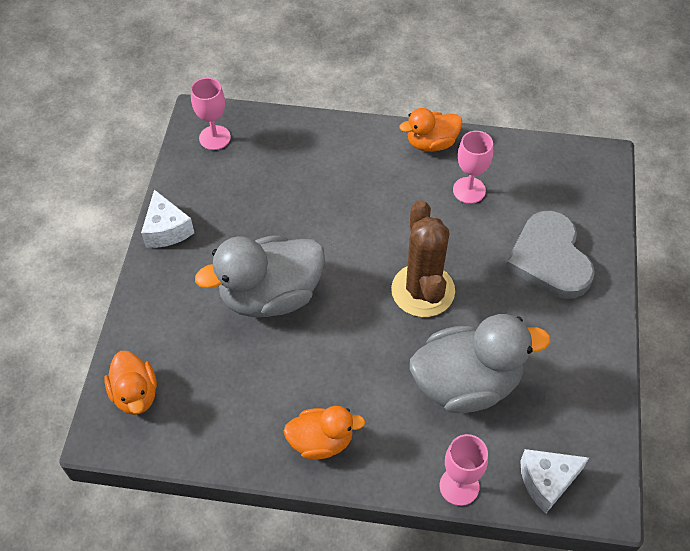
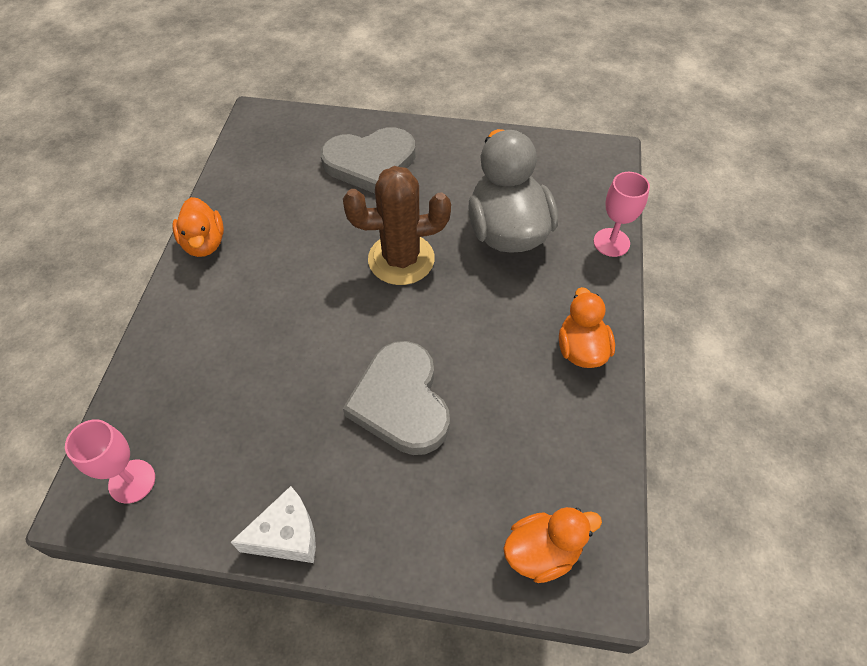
camera: 90 degrees left, 0 degrees up
grey duck [195,235,325,317] -> grey heart [343,341,450,455]
pink goblet [453,131,493,204] -> none
white cheese [520,449,589,513] -> none

